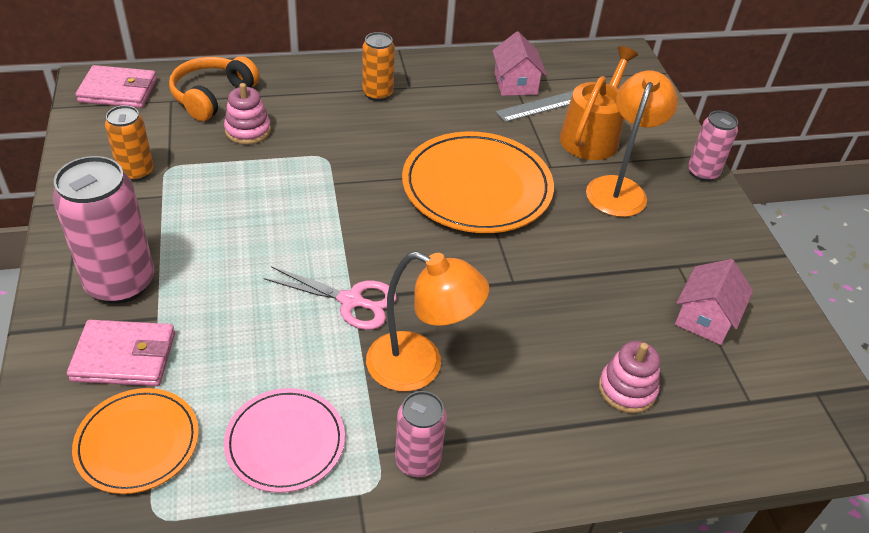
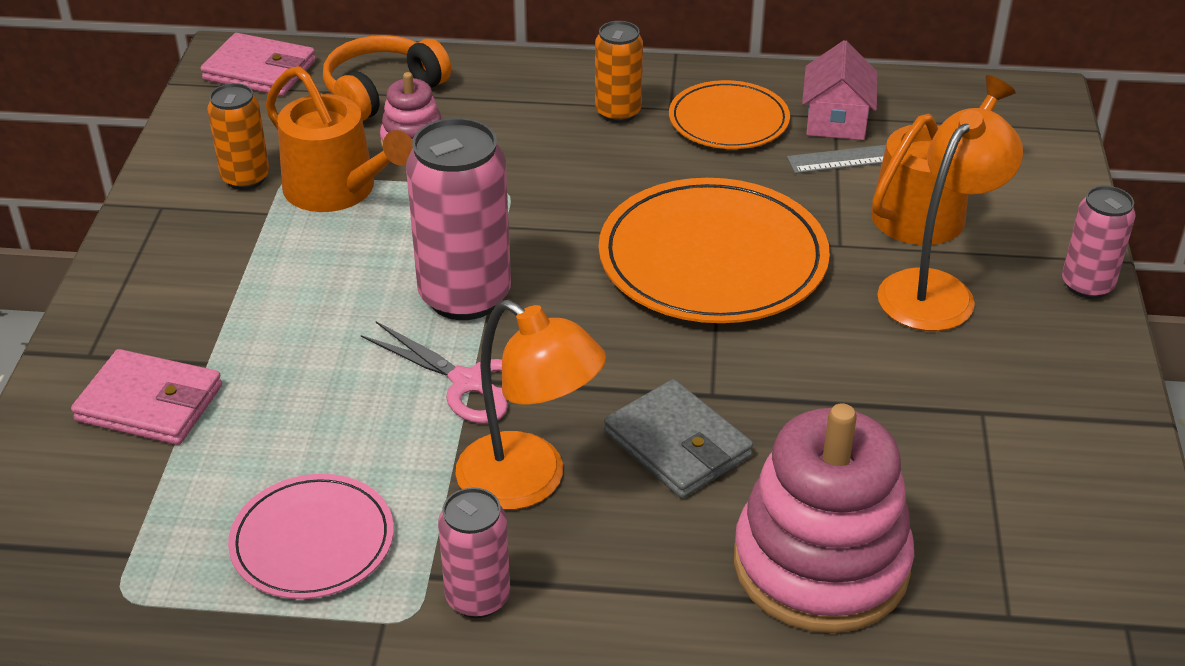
camera: 20 degrees right, 5 degrees down
pink can [52,156,154,304] -> pink can moved to [406,118,511,320]
orange plate [72,388,199,494] -> orange plate moved to [669,80,790,149]
pink stacking toy [599,341,660,413] -> pink stacking toy [734,403,914,633], size x1.99
pink house [675,259,753,345] -> none
none -> orange watering can [265,66,413,212]
none -> grey wallet [604,379,753,498]

